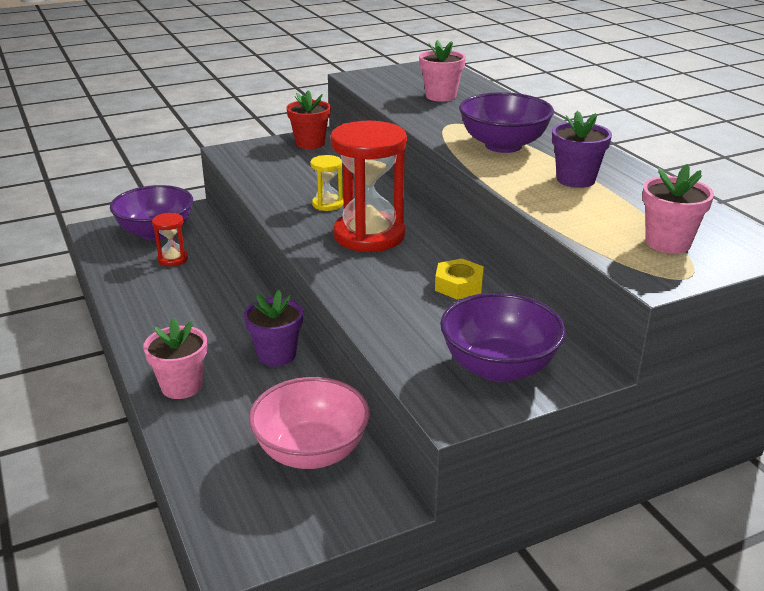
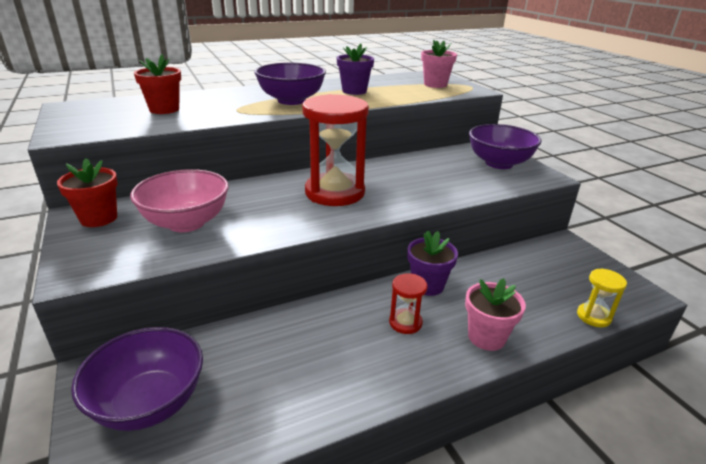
camera: 90 degrees left, 0 degrees up
red hourglass [152,212,188,266] -> red hourglass moved to [389,273,427,334]
pink bowl [249,377,370,469] -> pink bowl moved to [130,169,229,232]
yellow hourglass [310,155,343,211] -> yellow hourglass moved to [577,268,627,327]
pink flower pot [419,40,466,102] -> red flower pot [134,54,181,114]
yellow nut [435,258,484,299] -> none

